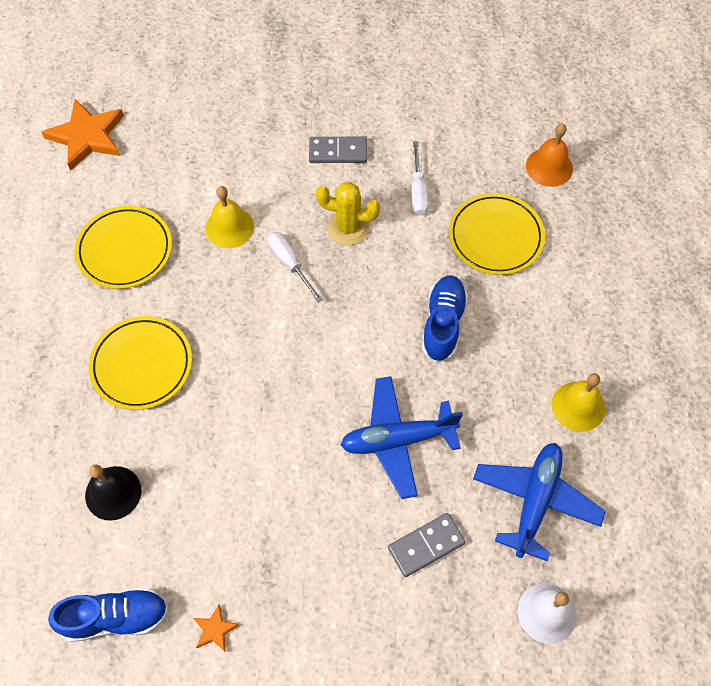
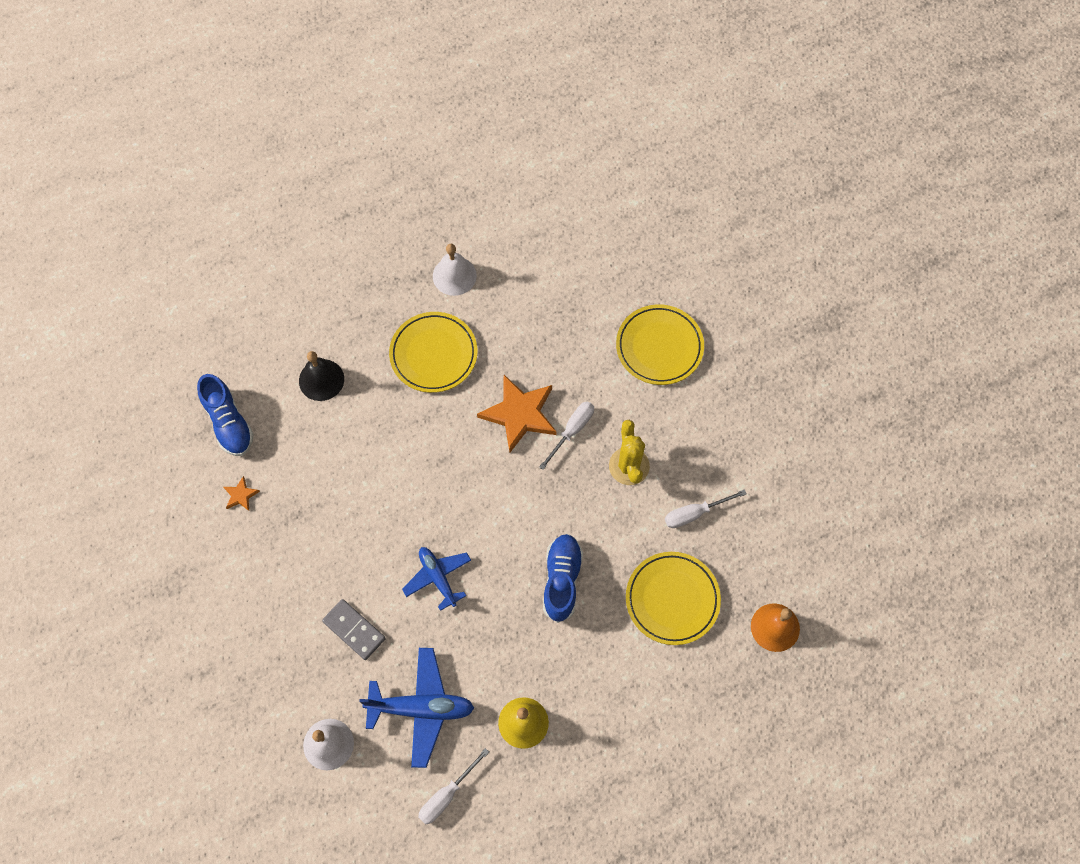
camera: 70 degrees right, 5 degrees up
orange star [41,99,124,171] -> orange star moved to [477,375,557,453]
yellow plate [75,206,172,289] -> yellow plate moved to [616,304,704,385]
yellow bell [205,186,254,248] -> none
grey domino [309,137,367,163] -> none
blue plane [340,376,463,499] -> blue plane [402,547,471,611], size x0.65
blue shoe [422,275,468,363] -> blue shoe turned 75 degrees counterclockwise [543,534,583,623]
none -> white screwdriver [418,748,489,824]
none -> white bell [433,244,477,296]

